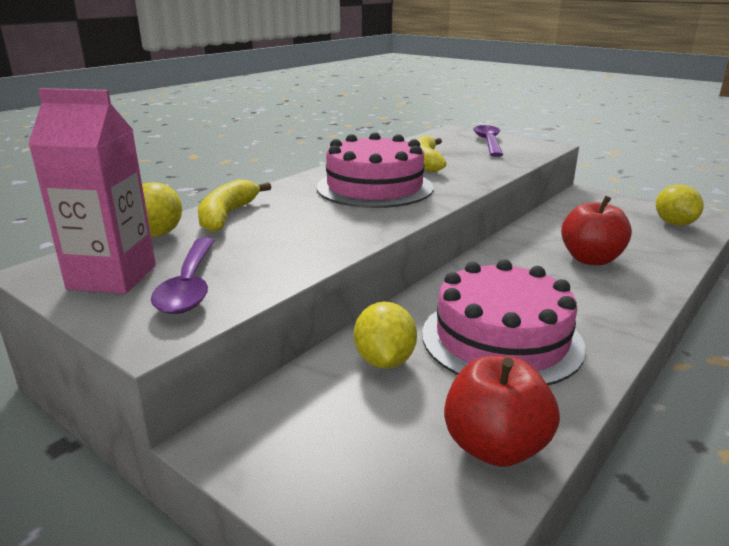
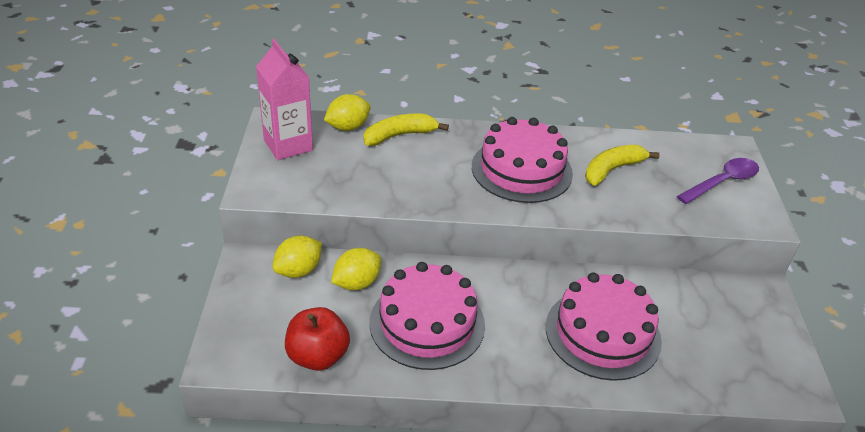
camera: 50 degrees right, 15 degrees up
purple spoon [151,238,215,314] -> none
red apple [561,196,632,266] -> pink cake [546,272,662,381]
yellow lemon [656,184,704,226] -> yellow lemon moved to [273,235,322,278]

